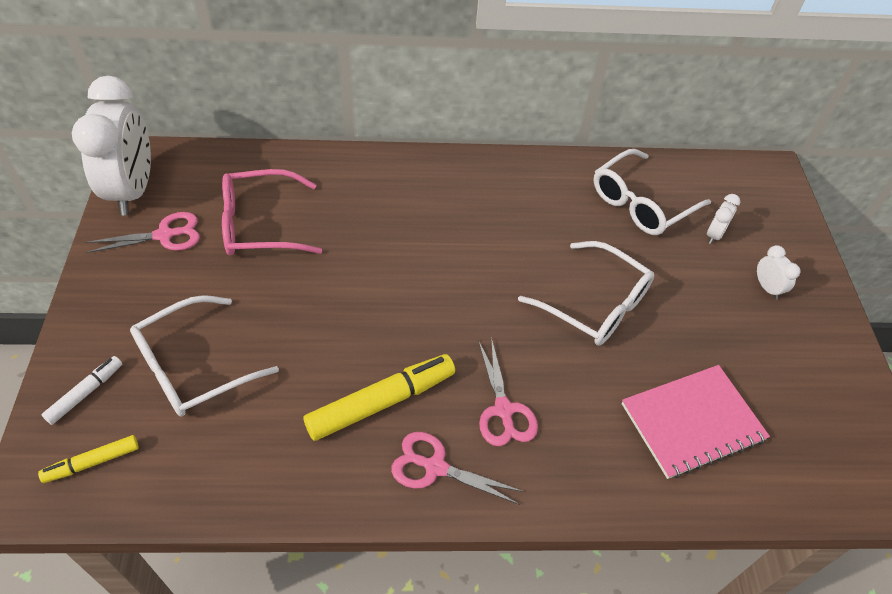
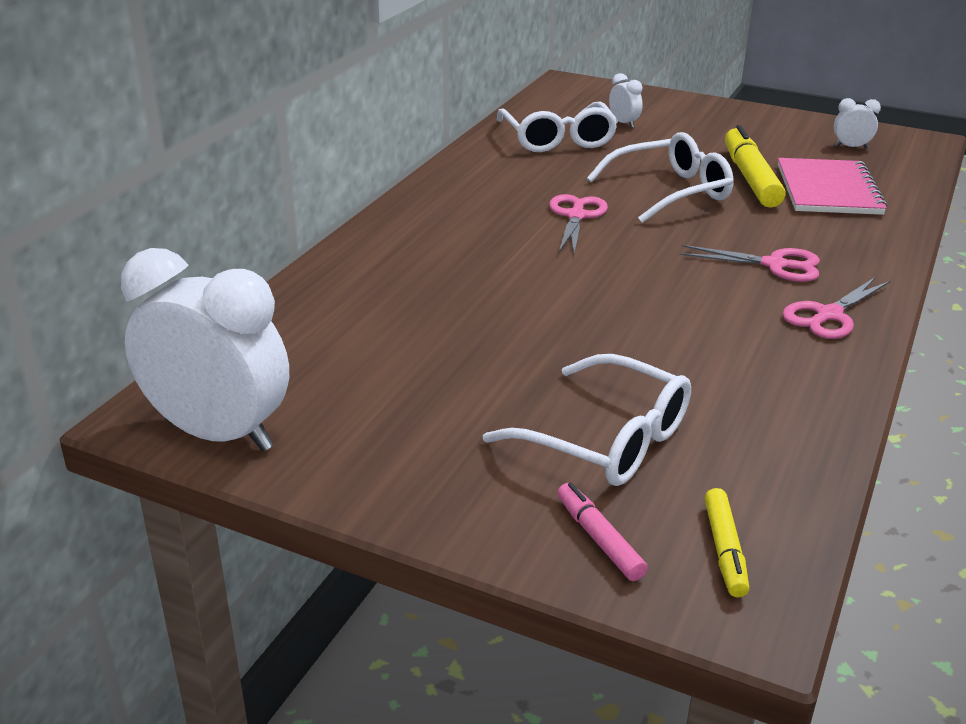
camera: 60 degrees left, 20 degrees down
white marker [42,356,122,425] -> pink marker [557,483,648,581]
pink scissors [85,212,200,253] -> pink scissors moved to [549,194,608,254]
white glasses [130,295,279,417] -> white glasses turned 45 degrees counterclockwise [483,354,691,486]
pink glasses [222,169,322,256] -> none
yellow marker [303,354,455,441] -> yellow marker moved to [725,125,786,208]
white clock [757,245,801,300] -> white clock moved to [834,98,881,148]

